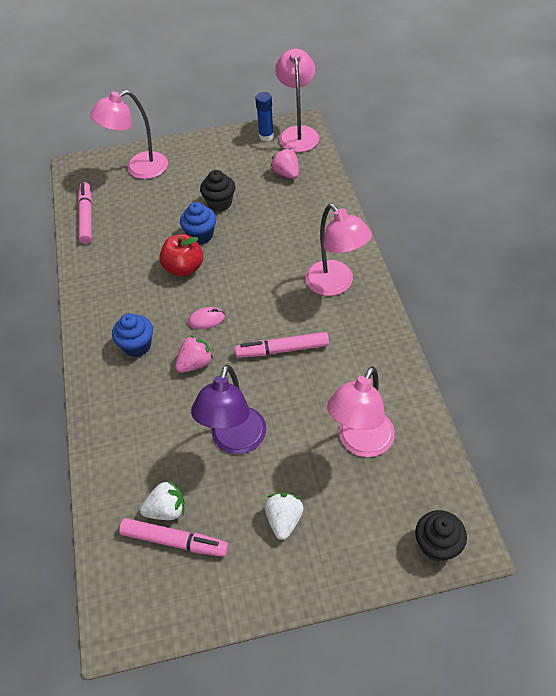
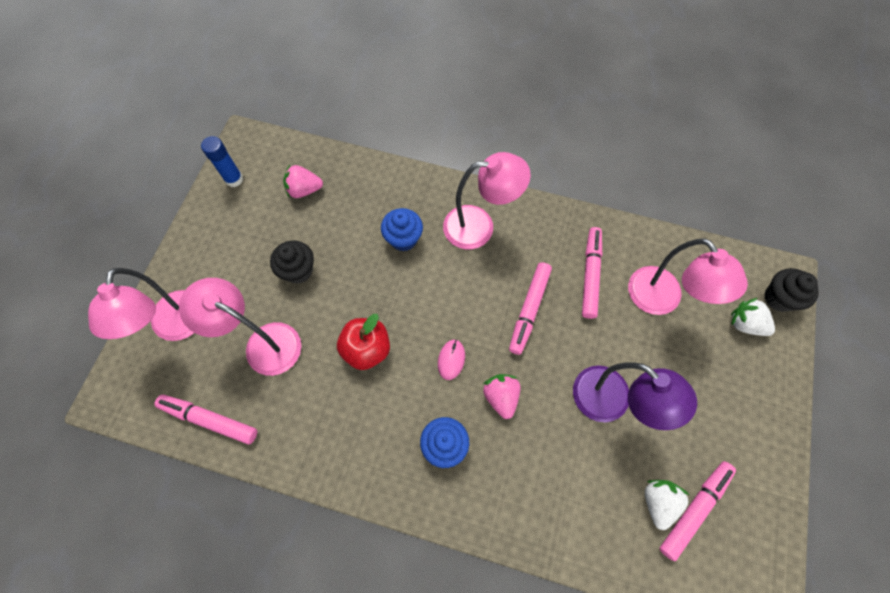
camera: 65 degrees left, 15 degrees up
blue cupcake [180,202,216,244] -> blue cupcake moved to [381,208,423,251]
white strawberry [265,492,304,540] -> white strawberry moved to [731,298,775,336]
pink lamp [275,49,319,152] -> pink lamp moved to [179,278,301,376]
none -> pink marker [582,227,602,319]

